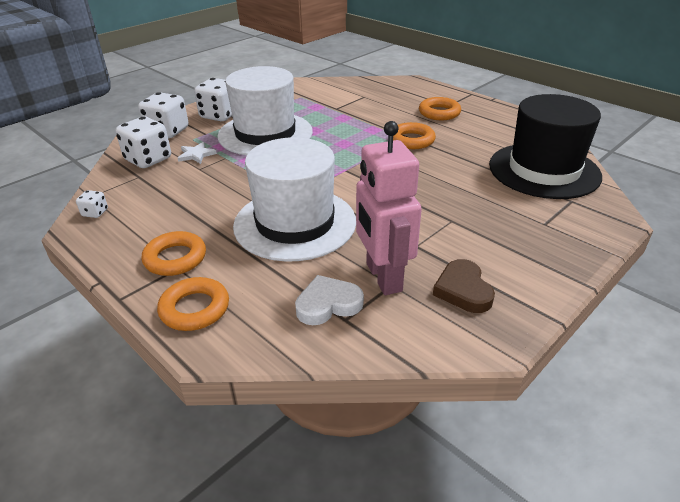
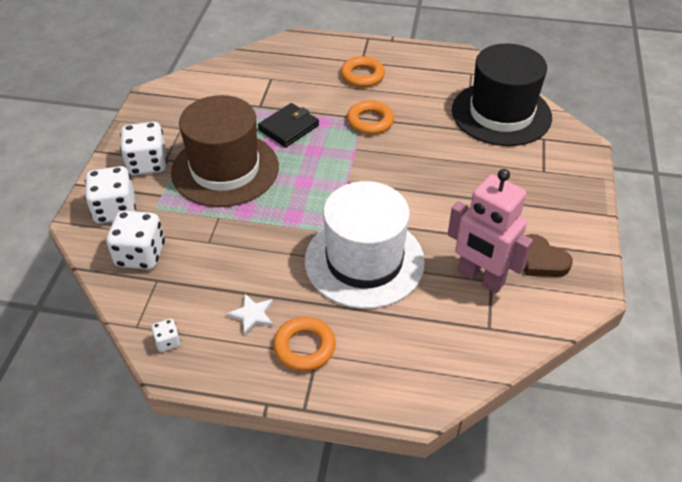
camera: 35 degrees left, 10 degrees up
orange ring [157,277,229,331] -> none
white star [178,142,217,164] -> white star moved to [226,294,273,335]
white hat [217,66,313,155] -> brown hat [171,95,279,207]
white heart [295,275,364,325] -> none
none -> black wallet [258,103,319,147]

